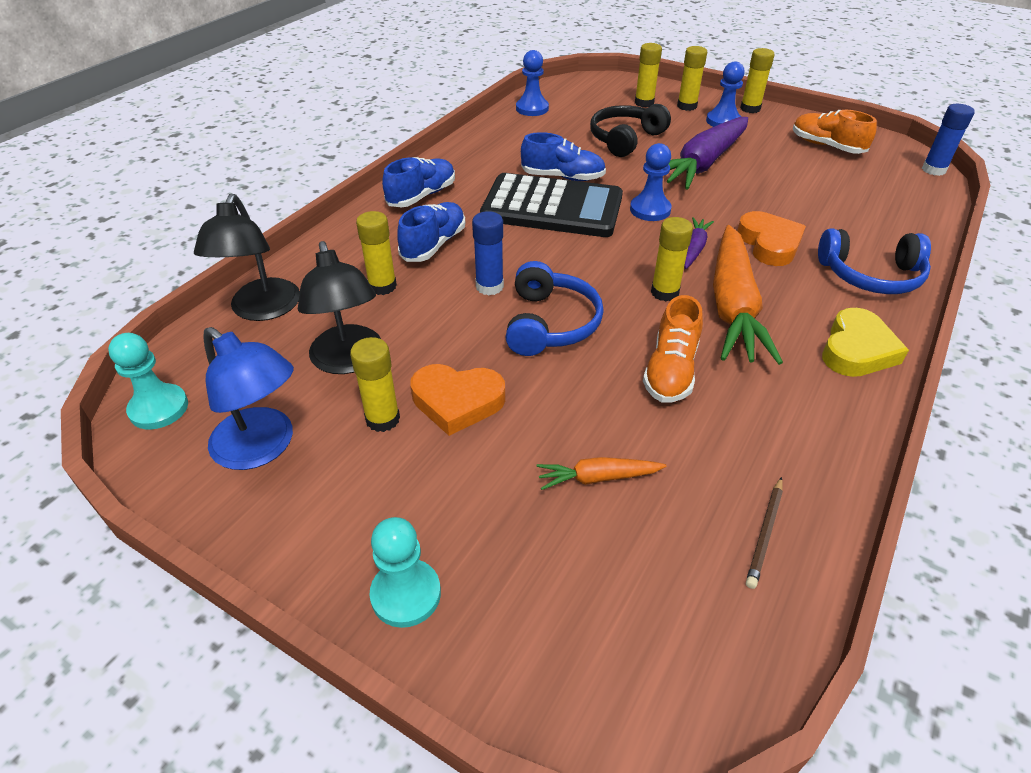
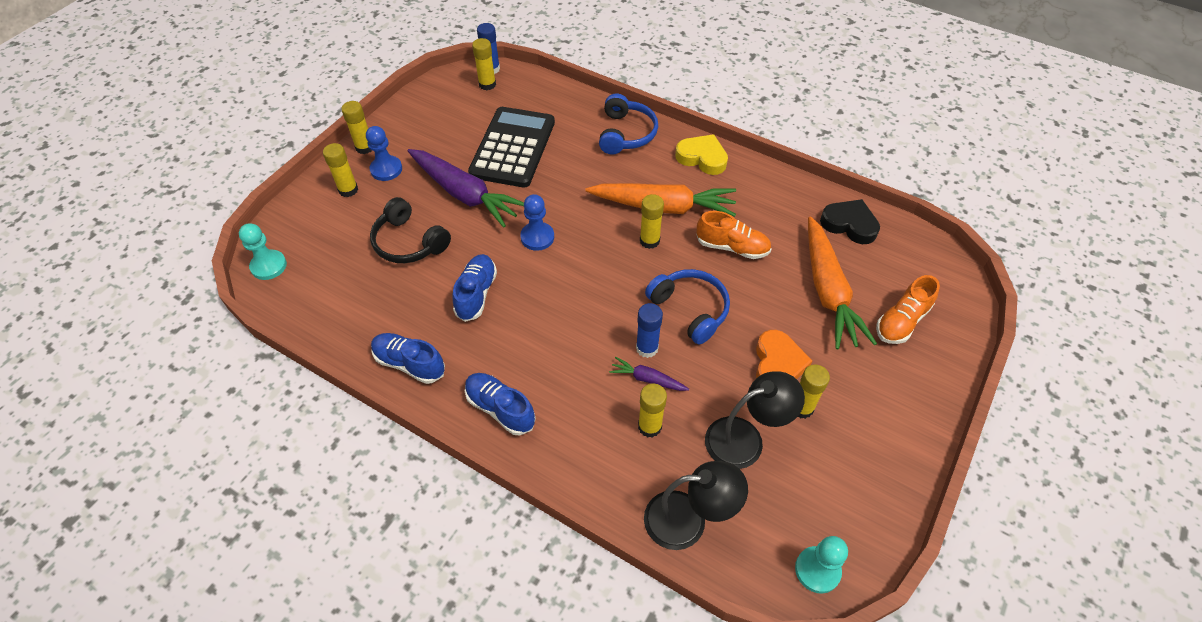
camera: 90 degrees left, 10 degrees up
blue lamp [203,327,294,470] -> none
turquoise pawn [369,517,441,628] -> turquoise pawn moved to [239,223,287,280]
blue shoe [397,202,465,262] -> blue shoe moved to [371,333,445,384]
black calculator [480,173,623,237] -> black calculator moved to [468,107,555,188]
blue headphones [505,261,604,356] -> blue headphones turned 45 degrees clockwise [645,269,730,345]
blue pawn [516,50,549,116] -> none
orange carrot [537,457,666,490] -> orange carrot [808,216,877,349], size x2.17
yellow glue stick [635,43,662,107] -> yellow glue stick moved to [472,38,496,90]
purple carrot [684,217,714,269] -> purple carrot moved to [609,357,689,391]
orange heart [737,211,806,266] -> none
brown pencil [746,477,783,589] -> black heart [820,199,880,244]
orange shoe [793,110,877,154] -> orange shoe moved to [876,275,940,344]

